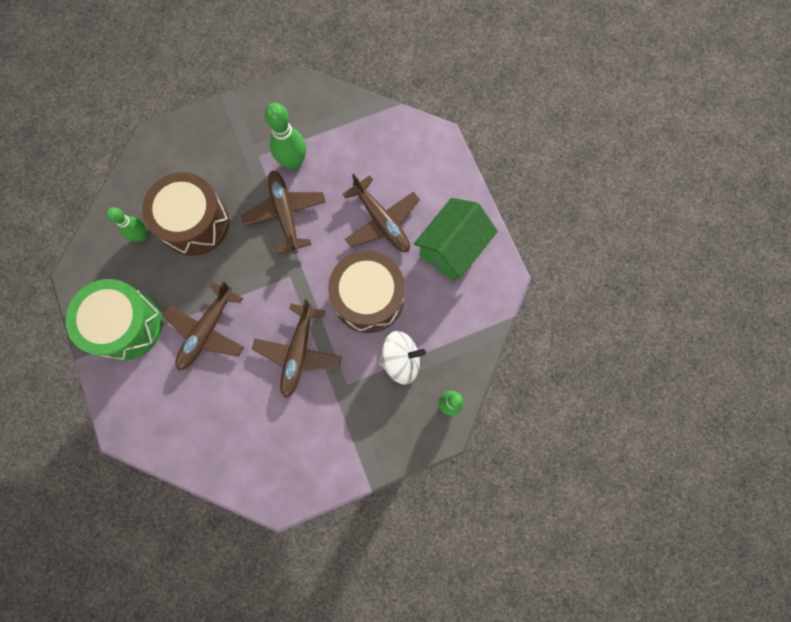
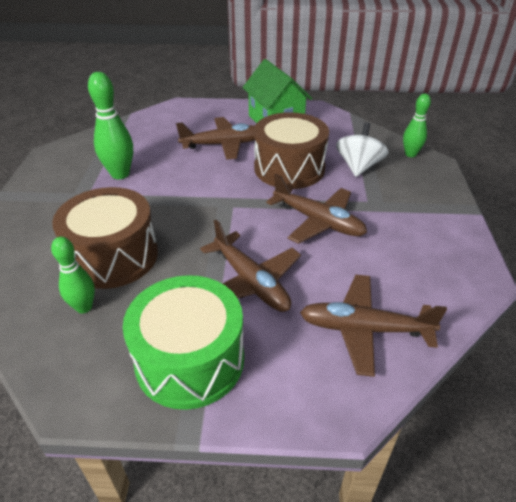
camera: 65 degrees left, 35 degrees down
brown plane [241,170,326,254] -> brown plane moved to [300,275,447,377]

